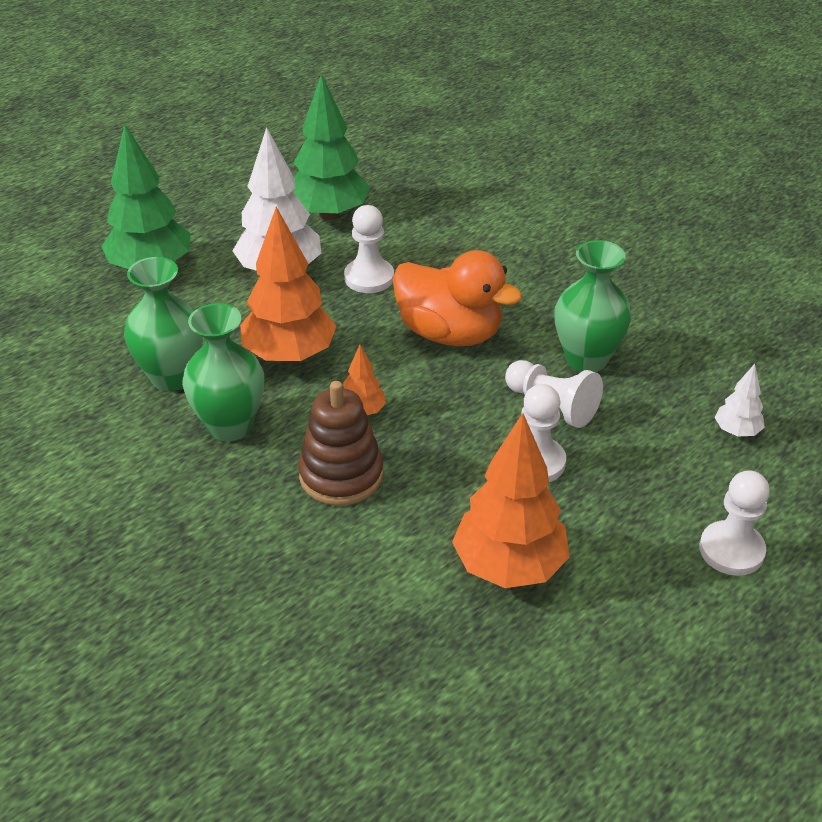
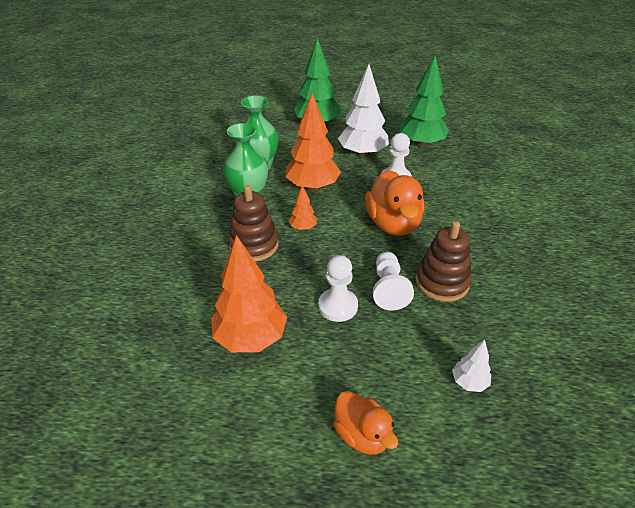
camera: 50 degrees right, 0 degrees up
green vase [554,240,631,372] -> brown stacking toy [416,221,472,302]
white pawn [699,470,770,576] -> orange duck [333,391,398,455]

